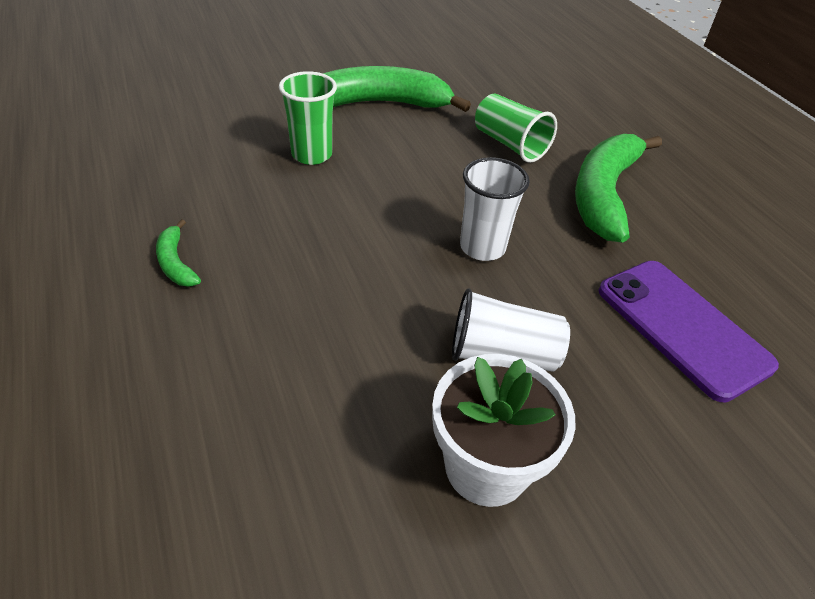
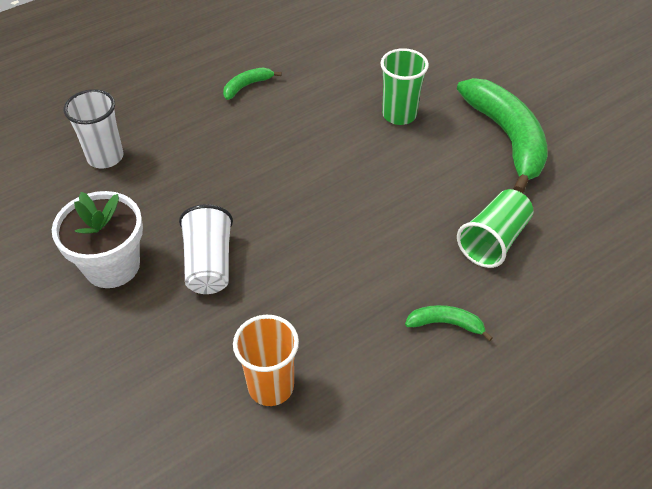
camera: 80 degrees right, 5 degrees up
white cup [460,157,530,261] -> white cup moved to [64,89,123,168]
green banana [575,134,662,243] -> green banana [405,305,493,341], size x0.44
purple phone [599,261,779,403] -> orange cup [233,315,299,406]

